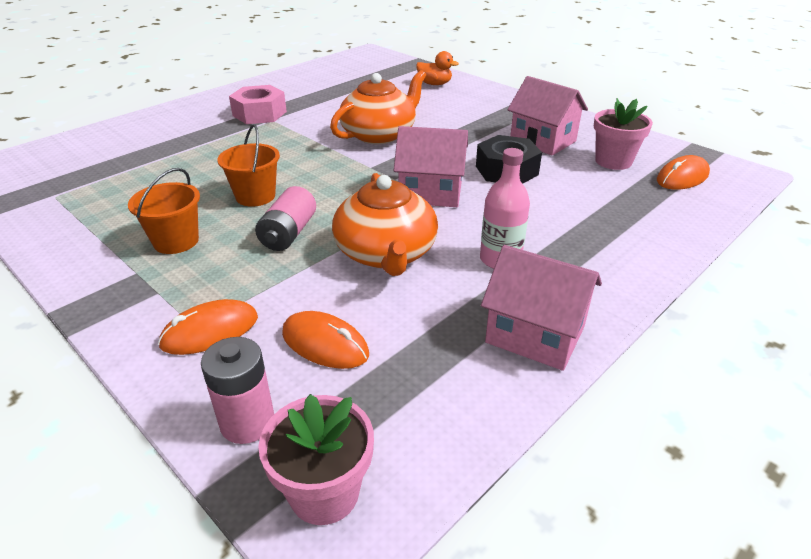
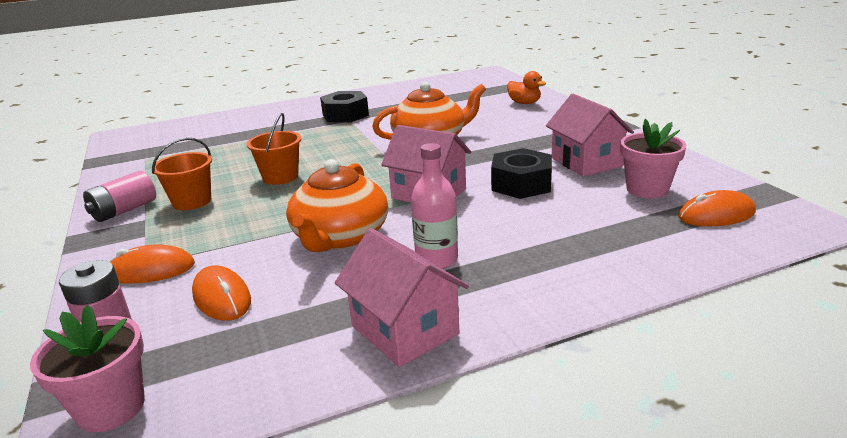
camera: 25 degrees right, 10 degrees down
pink nut [229,85,287,124] -> black nut [320,91,369,122]
pink battery [255,186,316,251] -> pink battery moved to [83,171,156,222]

